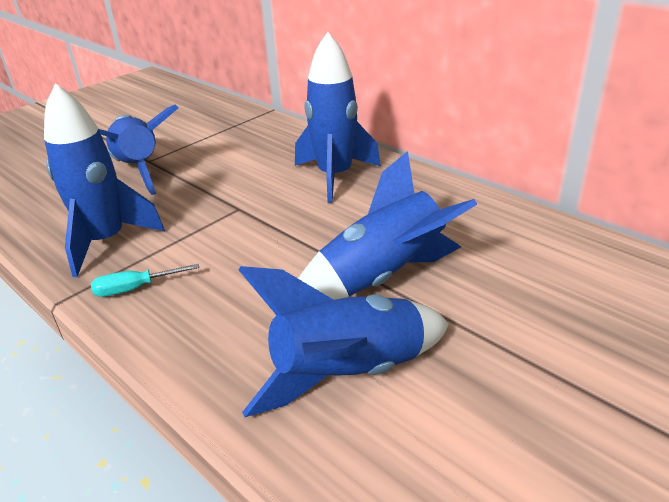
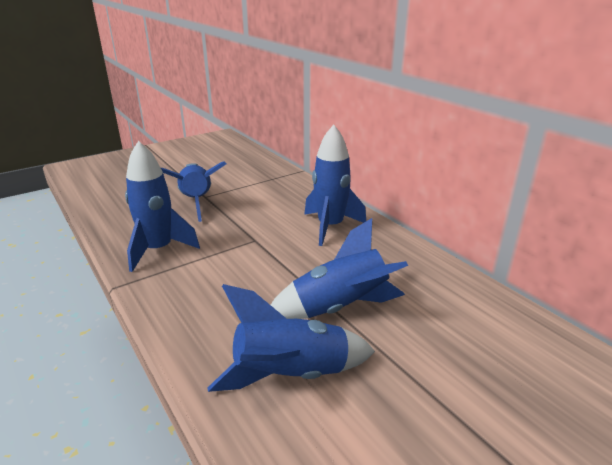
camera: 10 degrees right, 5 degrees down
turquoise screwdriver [91,264,199,297] -> none

